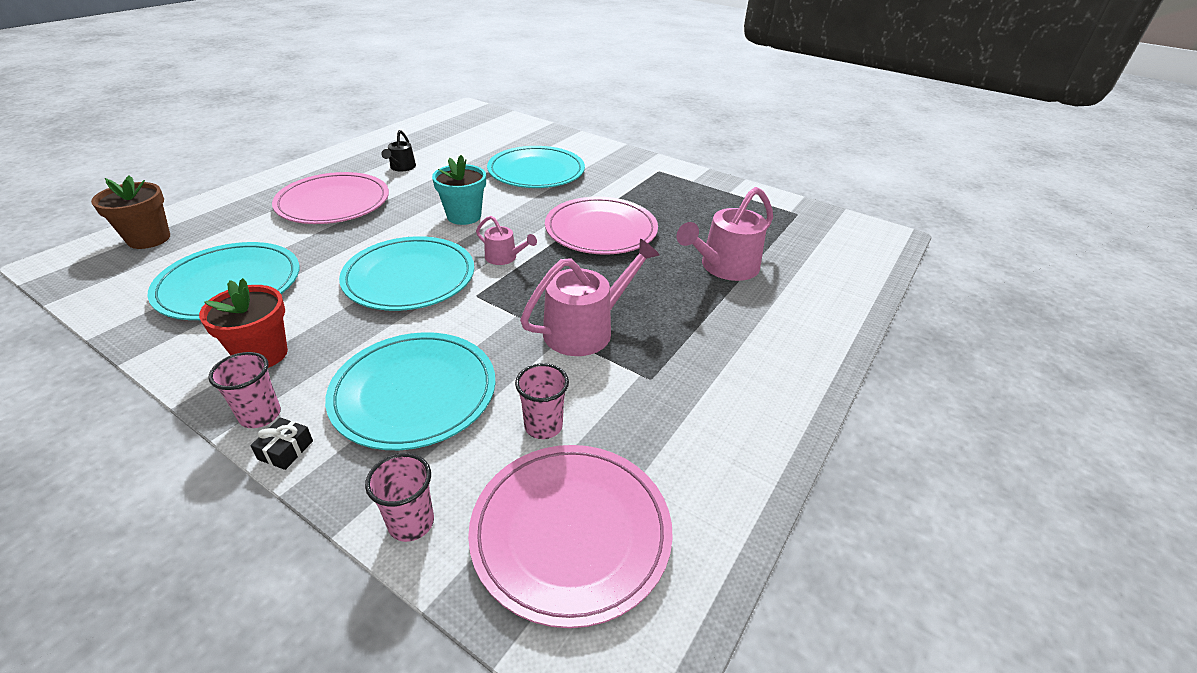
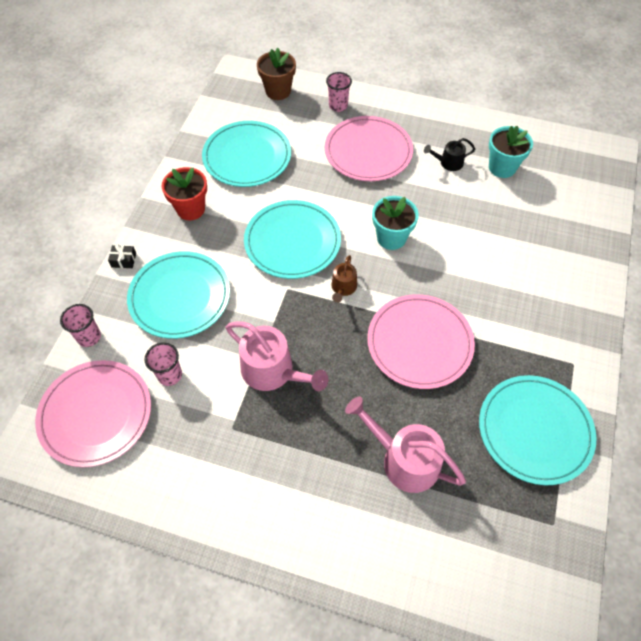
camera: 75 degrees right, 20 degrees up
pink cup [208,352,281,428] -> pink cup moved to [326,72,352,112]
pink watering can [476,216,537,265] -> brown watering can [331,255,357,303]
turquoise plate [487,146,585,188] -> turquoise plate moved to [479,375,597,485]
none -> turquoise flower pot [489,126,533,178]

